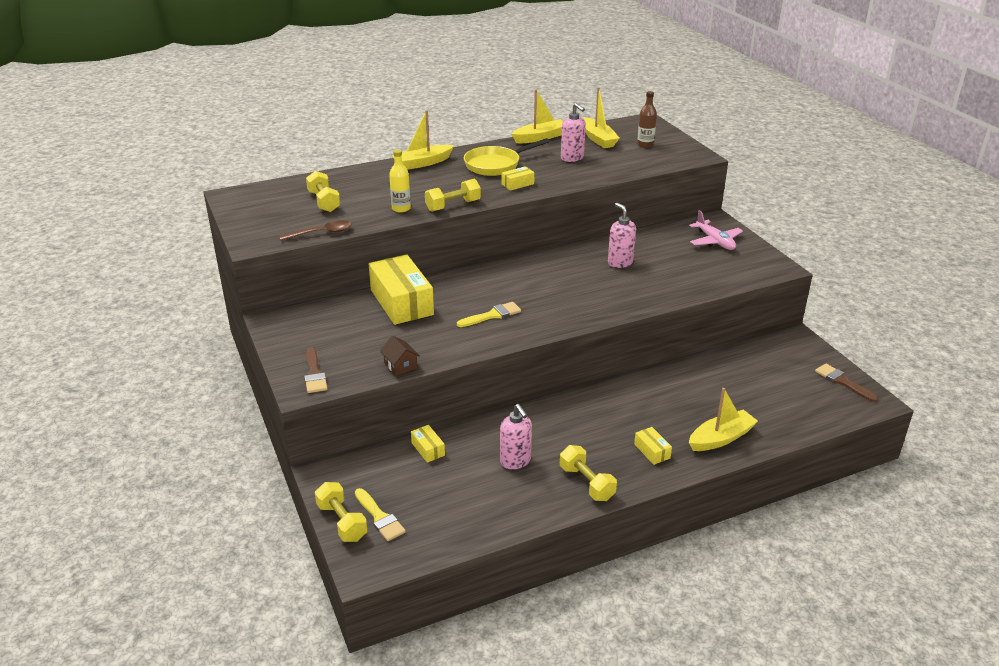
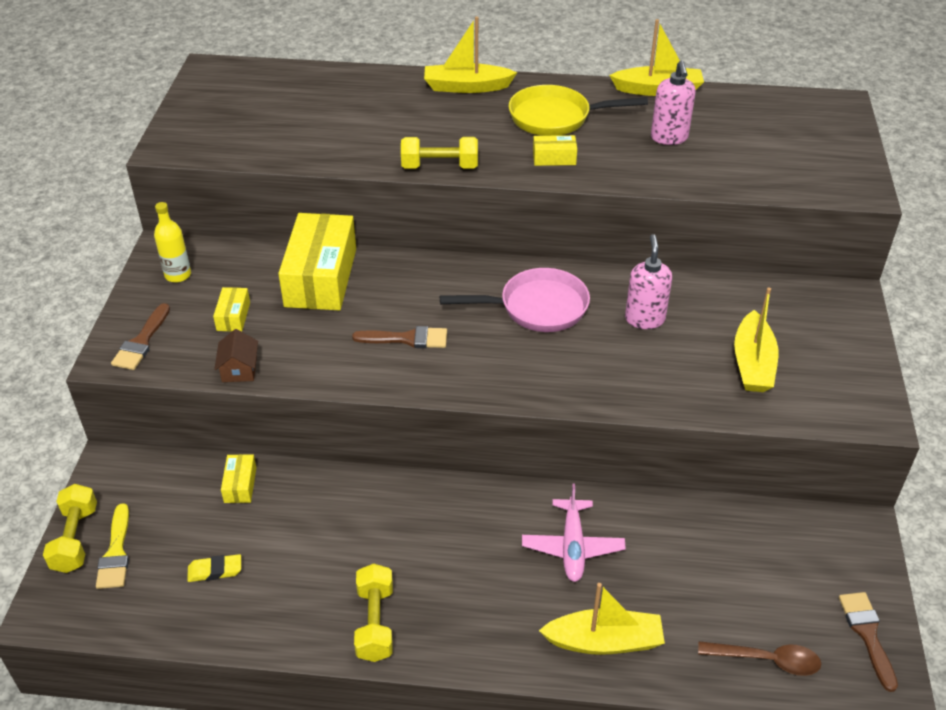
camera: 30 degrees right, 10 degrees up
brown spoon [279,220,352,241] -> brown spoon moved to [698,641,821,676]
yellow dumbbell [306,171,340,212] -> none
yellow bottle [389,149,411,213] -> yellow bottle moved to [154,202,191,282]
yellow brush [457,302,521,327] -> brown brush [352,326,447,348]
pink soap dispenser [500,404,532,469] -> none
yellow boat [583,87,620,148] -> yellow boat moved to [734,287,778,392]
yellow box [634,427,672,465] -> yellow box moved to [213,287,250,332]
brown bottle [637,91,657,148] -> none
pink plane [689,210,743,250] -> pink plane moved to [522,484,626,582]
none -> yellow eraser [187,554,241,582]
none -> pink pan [440,268,590,332]

